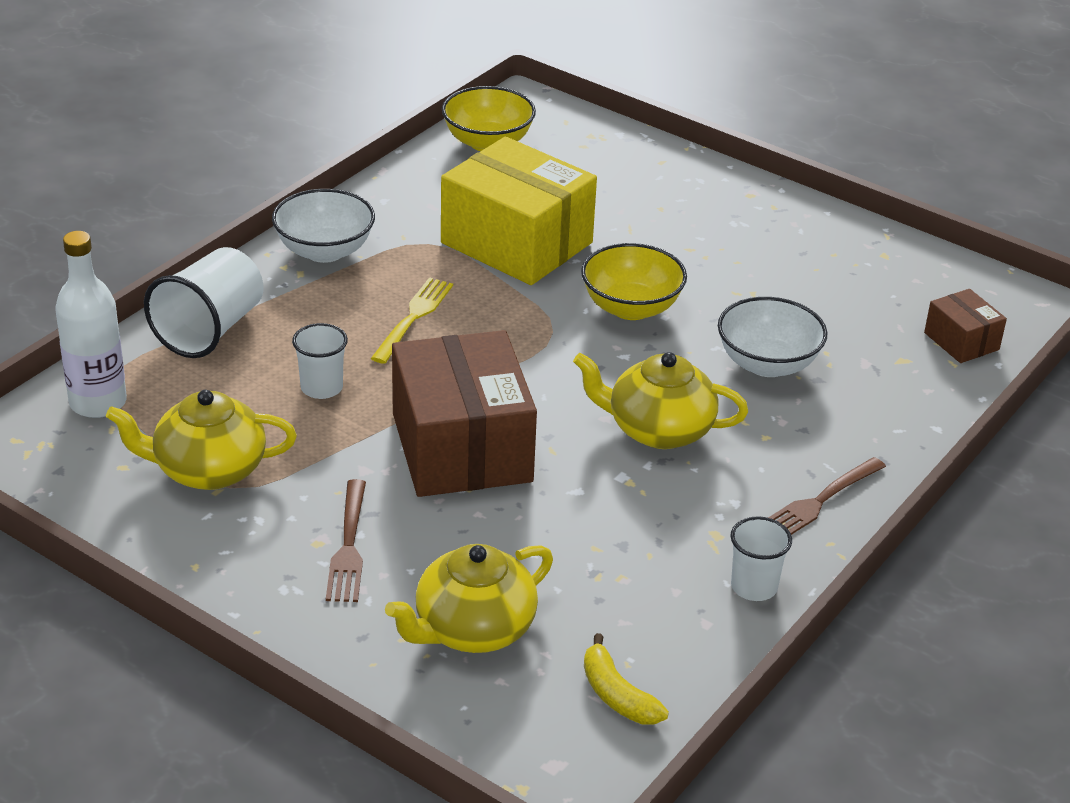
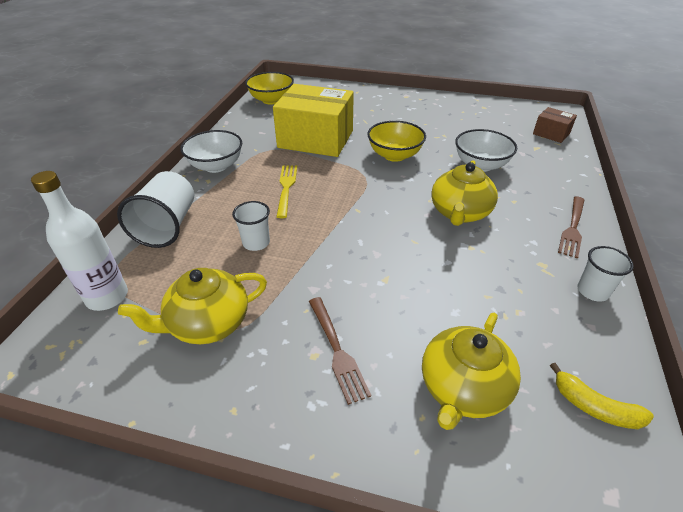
camera: 20 degrees left, 5 degrees up
brown box [392,330,537,497] -> none
yellow teapot [573,352,748,449] -> yellow teapot turned 60 degrees counterclockwise [431,160,498,226]

